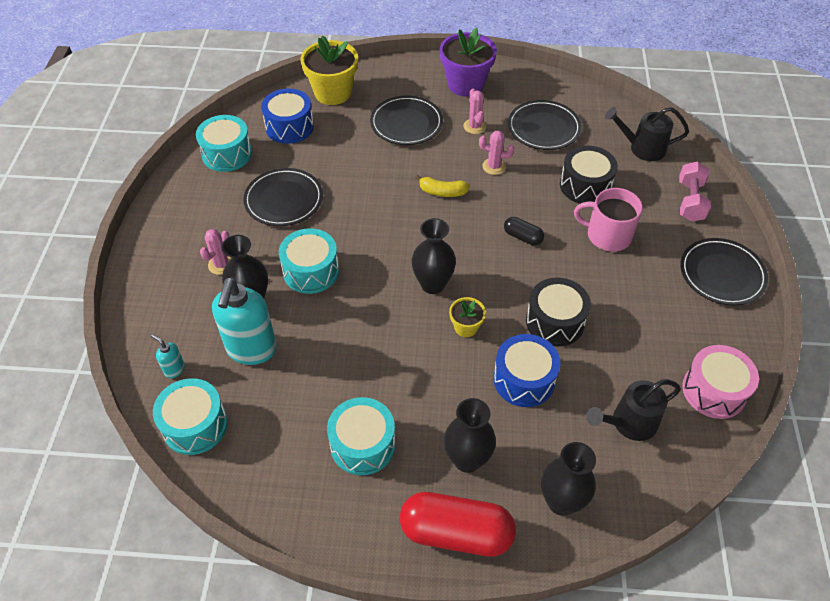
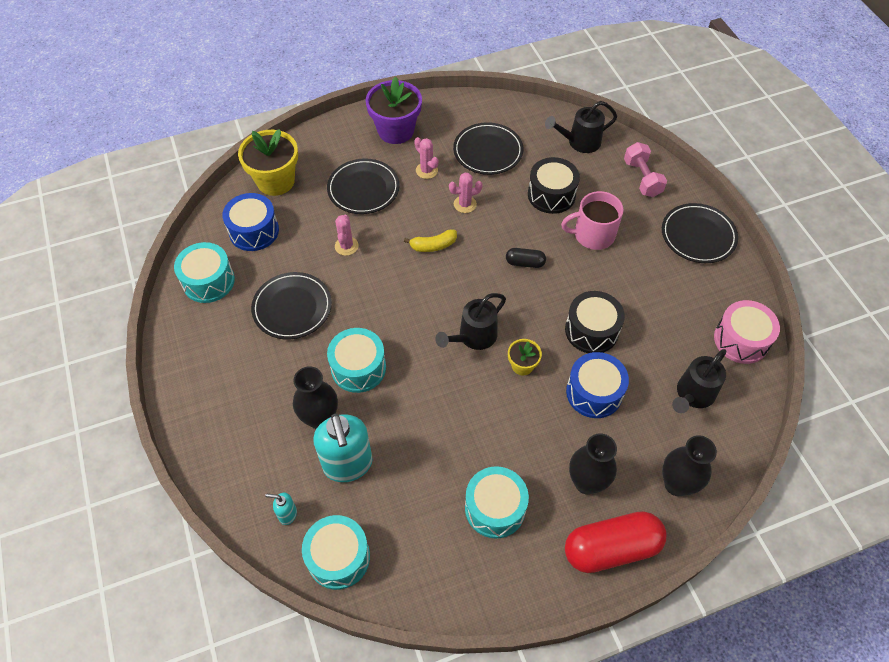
camera: 25 degrees left, 5 degrees up
pink cactus [200,229,231,275] -> pink cactus moved to [335,215,359,256]
black vase [412,218,456,294] -> black watering can [435,293,506,350]

